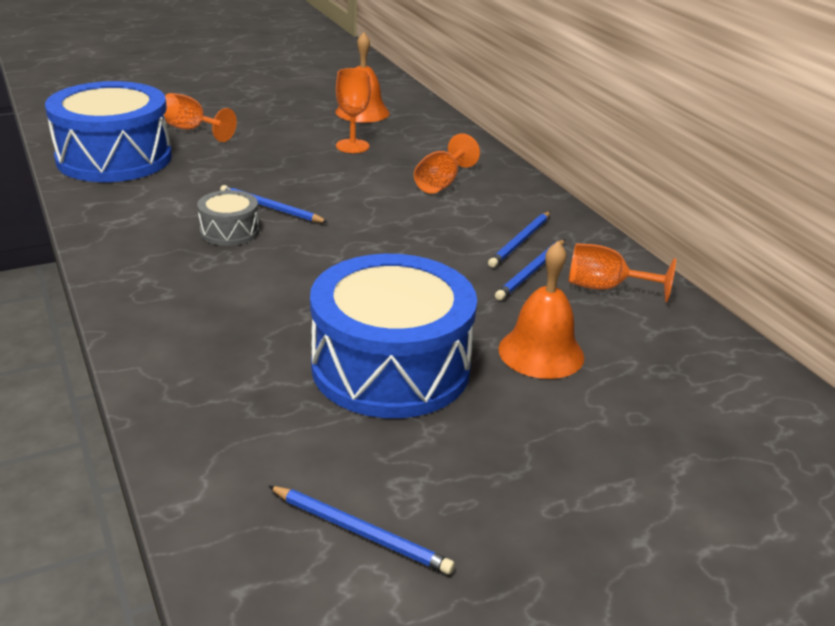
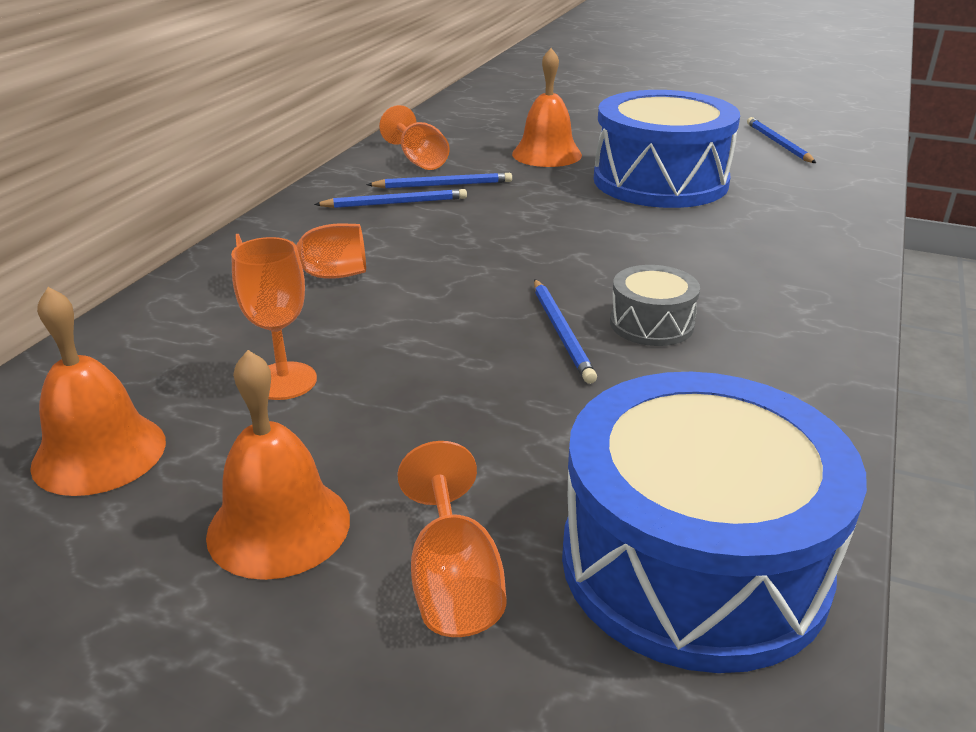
camera: 130 degrees left, 0 degrees up
none -> orange bell [206,350,350,580]

